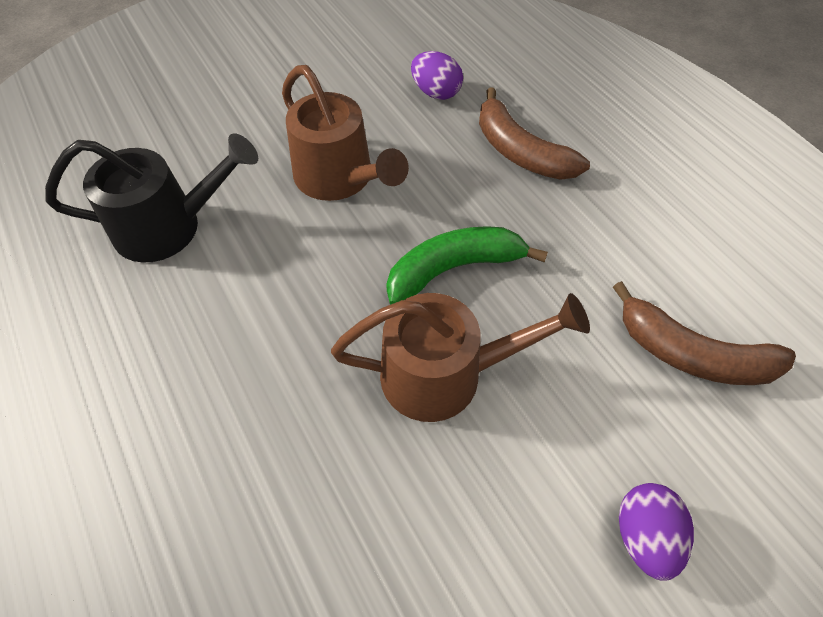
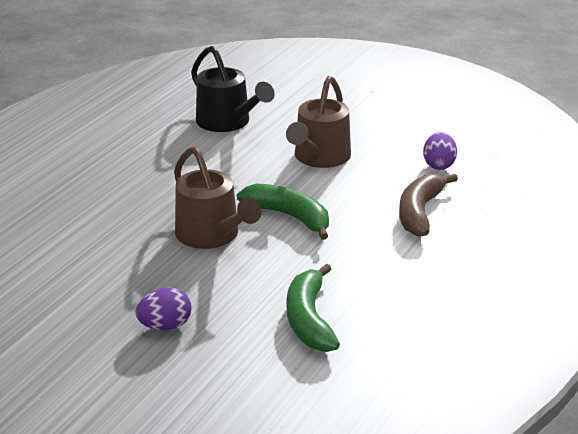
camera: 60 degrees right, 25 degrees down
brown banana [613,281,796,385] -> green banana [287,264,340,352]

